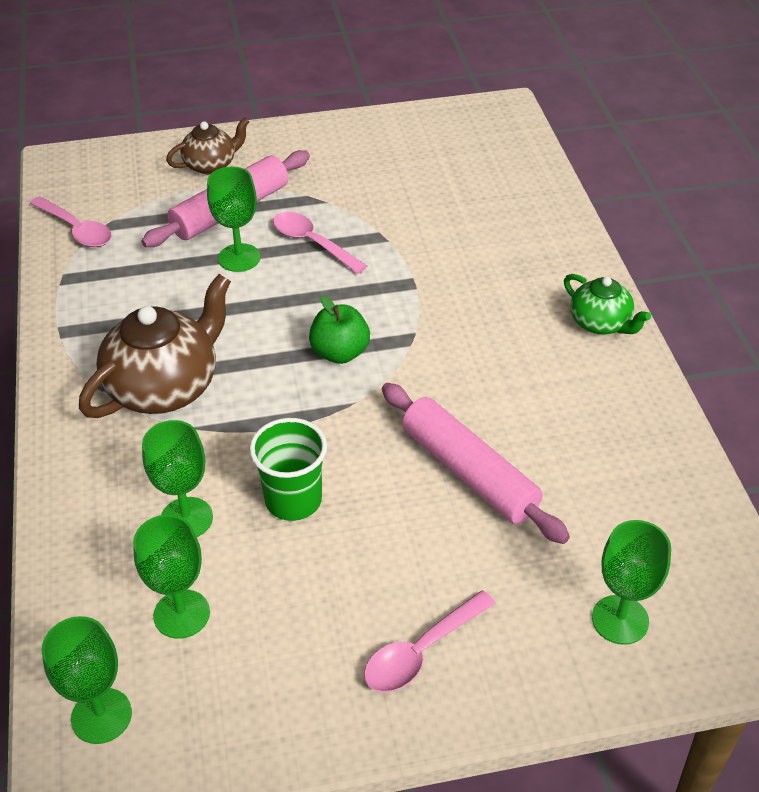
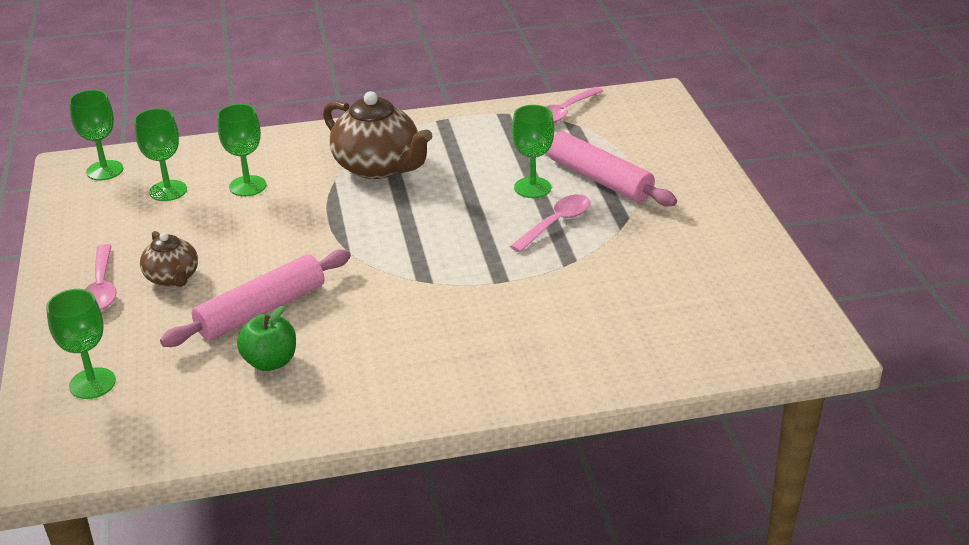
camera: 90 degrees right, 10 degrees down
brown teapot [166,118,250,174] -> brown teapot moved to [140,231,198,287]
green cup [249,418,327,521] -> none
green apple [309,295,370,364] -> green apple moved to [237,306,296,371]
pink spoon [364,590,496,692] -> pink spoon turned 150 degrees counterclockwise [85,244,116,310]
green teapot [564,274,651,334] -> none

